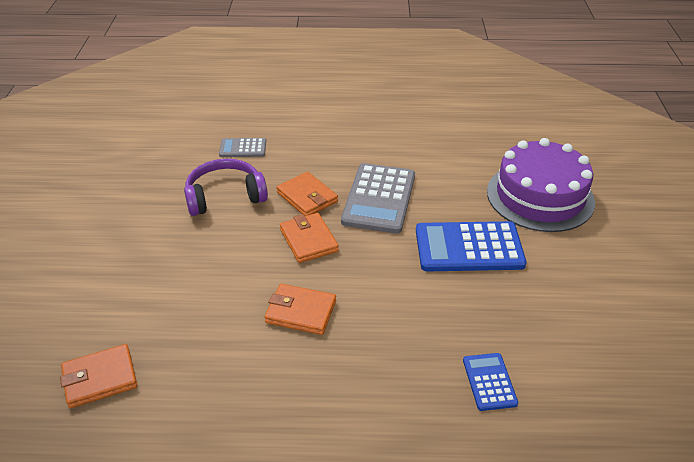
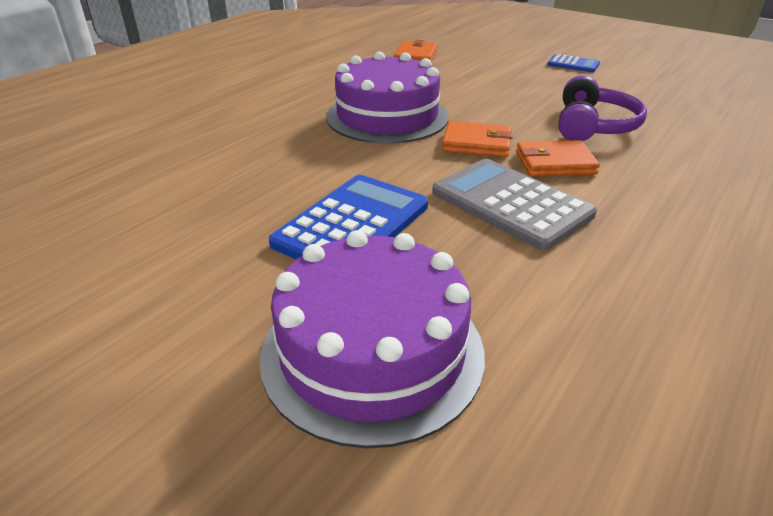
camera: 125 degrees right, 5 degrees down
grey calculator [219,138,266,157] -> none
orange wallet [265,284,336,335] -> purple cake [326,51,449,144]
blue calculator [463,353,518,411] -> blue calculator moved to [547,54,600,72]

